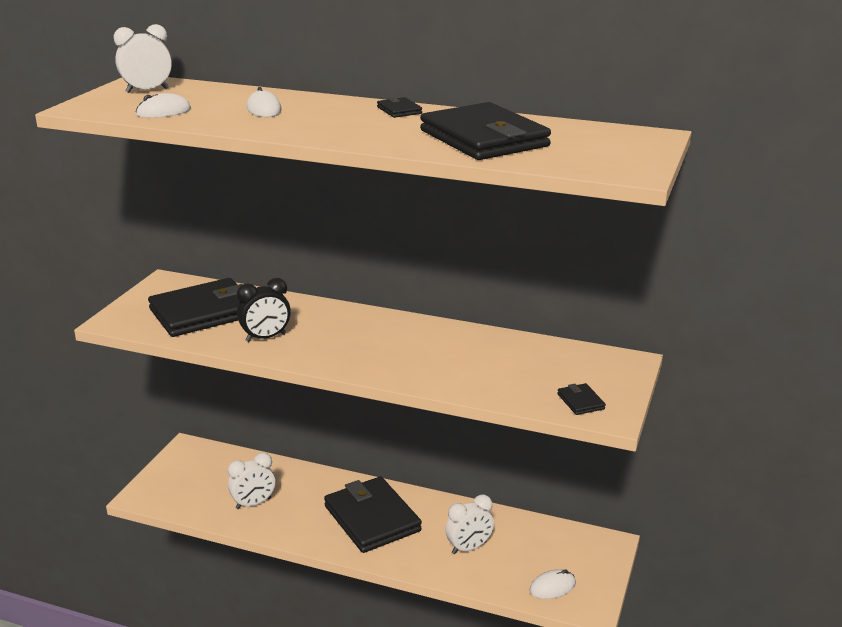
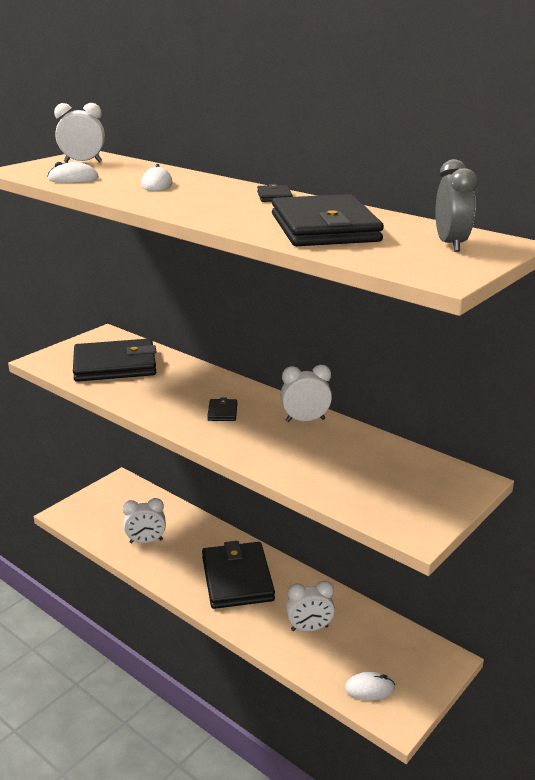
camera: 20 degrees right, 0 degrees up
black clock [237,278,291,342] -> none
black wallet [557,383,606,415] -> black wallet moved to [207,398,237,421]
none -> white clock [280,365,332,422]
none -> grey clock [435,159,477,252]

